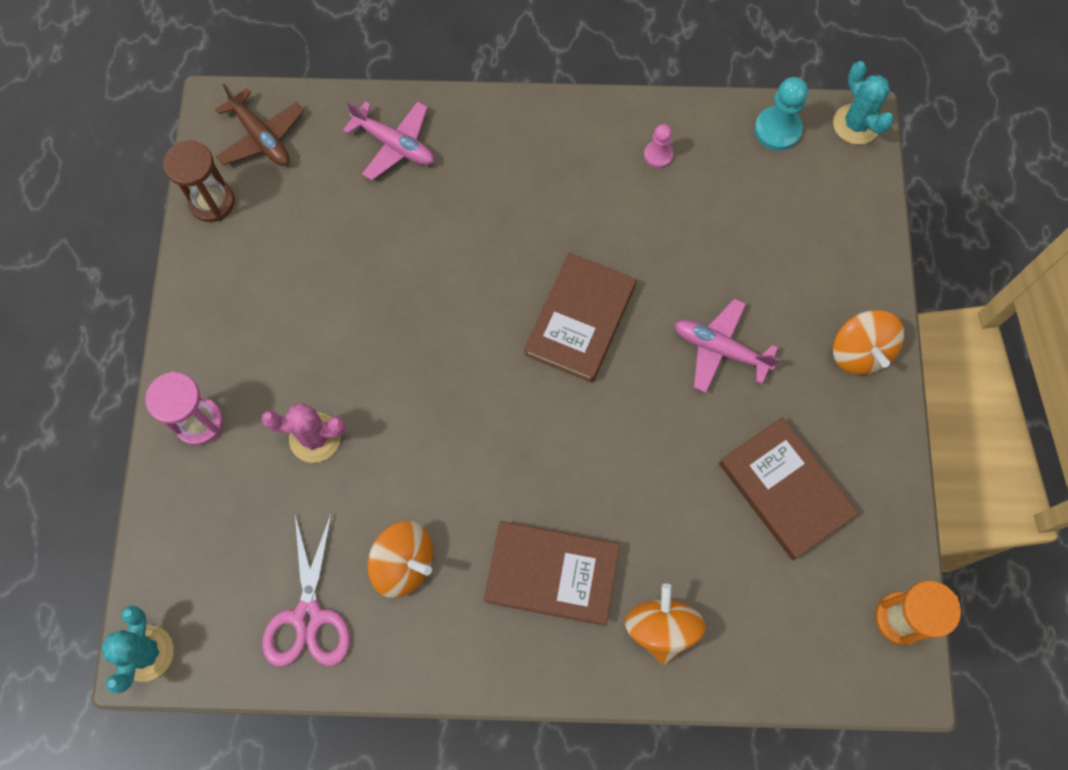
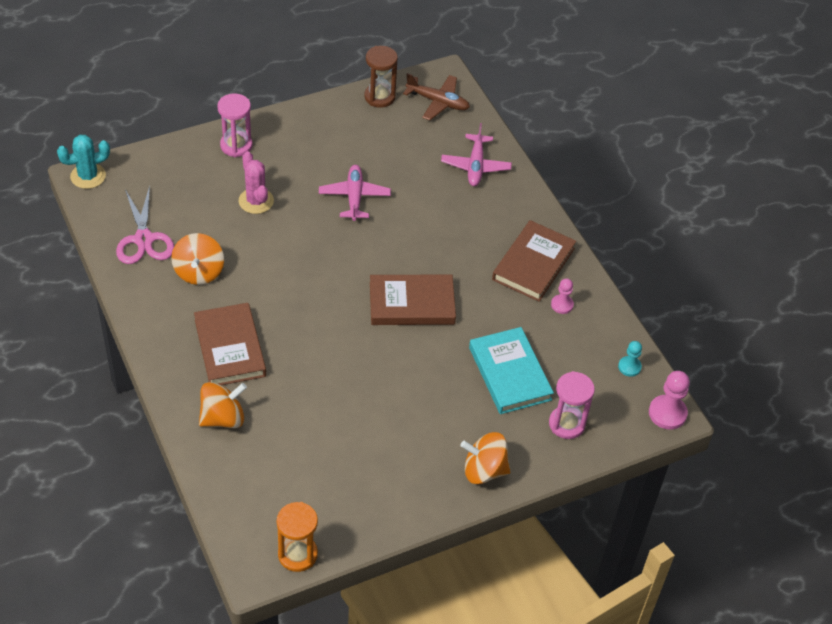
camera: 60 degrees right, 20 degrees down
brown plane [215,84,304,166] -> brown plane turned 90 degrees counterclockwise [403,73,470,120]
pink scissors [262,512,350,667] -> pink scissors turned 75 degrees counterclockwise [116,186,174,264]
pink plane [674,298,780,393] -> pink plane moved to [319,165,391,221]
brown book [719,417,858,560] -> brown book moved to [492,220,576,302]
turquoise pawn [754,77,808,151] -> turquoise pawn [618,341,642,377], size x0.62
turquoise cactus [833,61,894,145] -> pink pawn [649,371,690,430]
orange spinning top [833,310,904,375] -> orange spinning top turned 45 degrees clockwise [460,432,510,484]
none -> turquoise book [469,327,554,414]
none -> pink hourglass [549,371,595,439]

